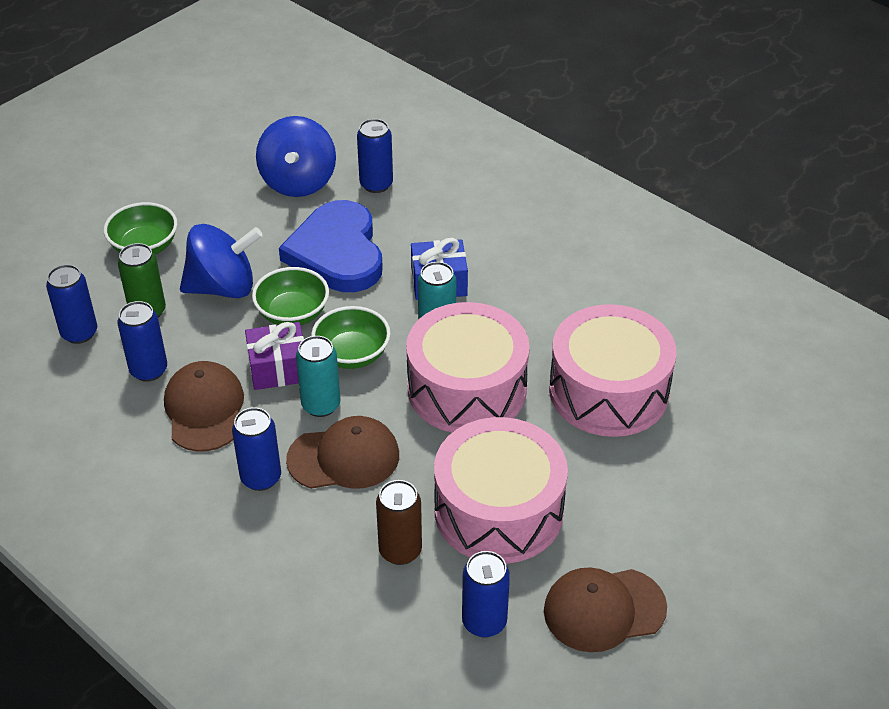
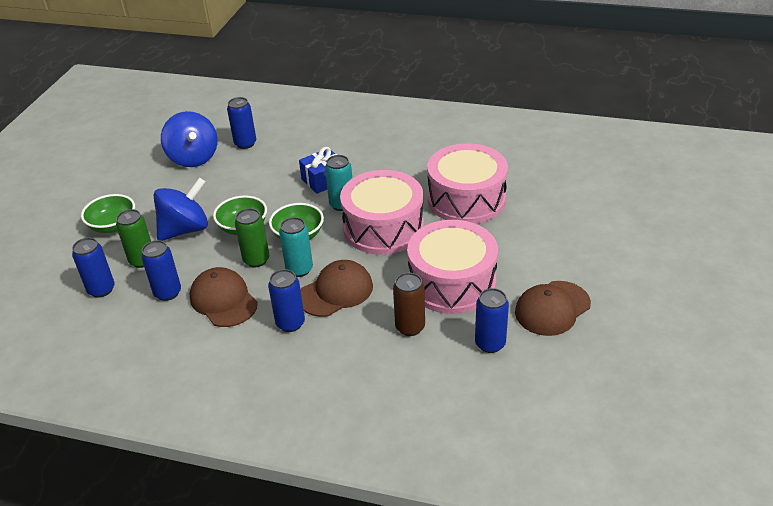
camera: 25 degrees left, 5 degrees down
purple gift [245,322,304,390] -> green can [235,208,269,267]
blue heart [279,200,383,292] -> none

